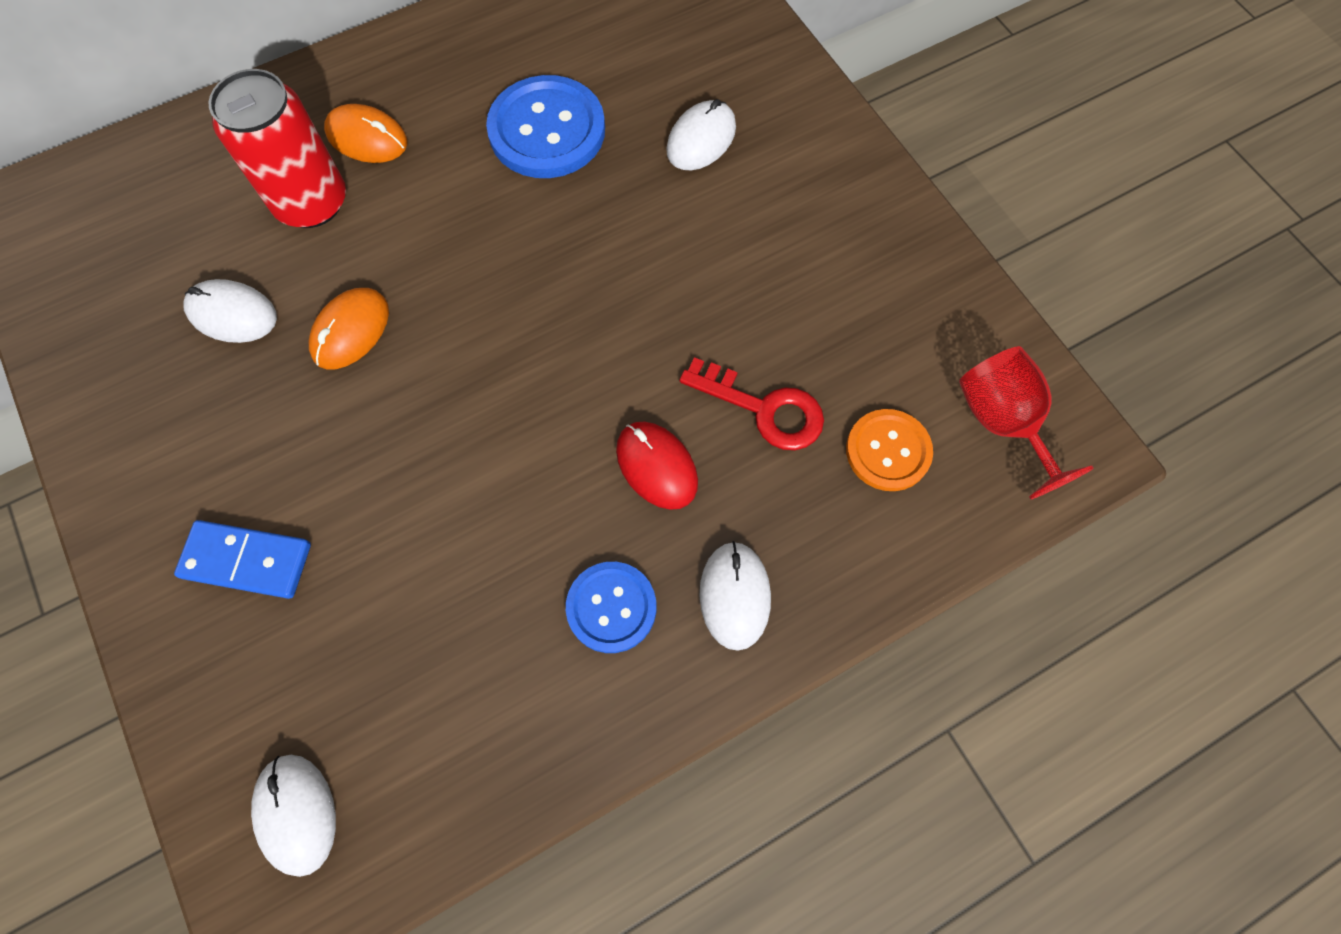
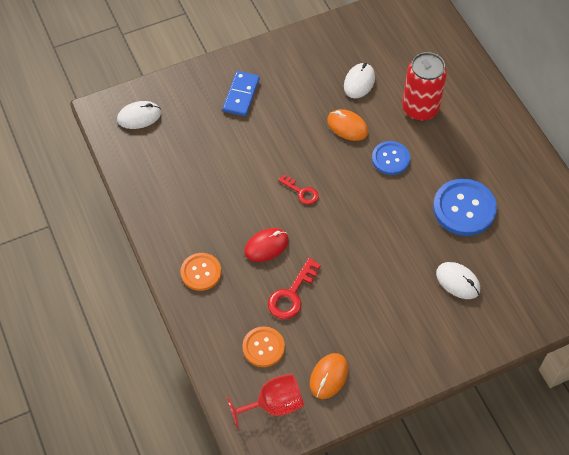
camera: 95 degrees right, 10 degrees down
orange mouse [324,104,407,163] -> orange mouse moved to [310,353,348,399]
blue button [566,562,656,653] -> blue button moved to [372,141,410,175]
white mouse [700,541,771,651] -> orange button [181,253,221,291]
none -> red key [278,175,319,205]

